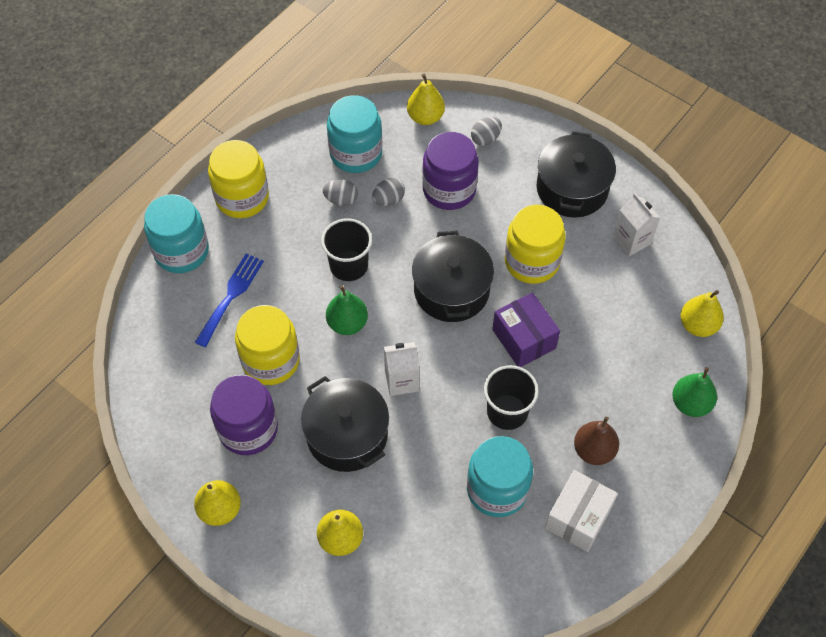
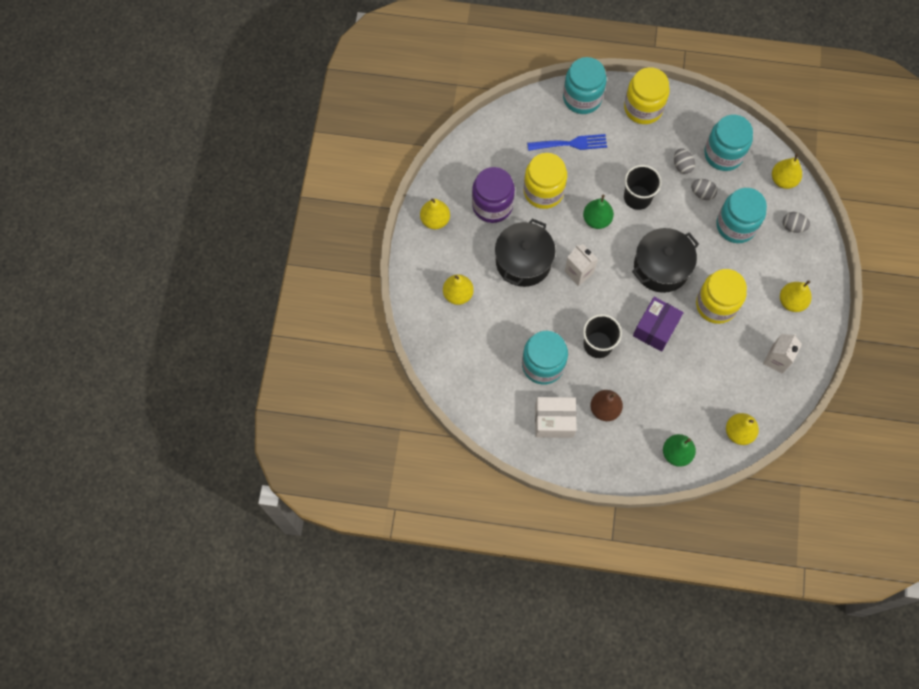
camera: 60 degrees right, 10 degrees up
purple jar [422,132,479,210] -> turquoise jar [716,188,767,243]
black pot [537,131,616,218] -> yellow pear [780,280,812,312]

